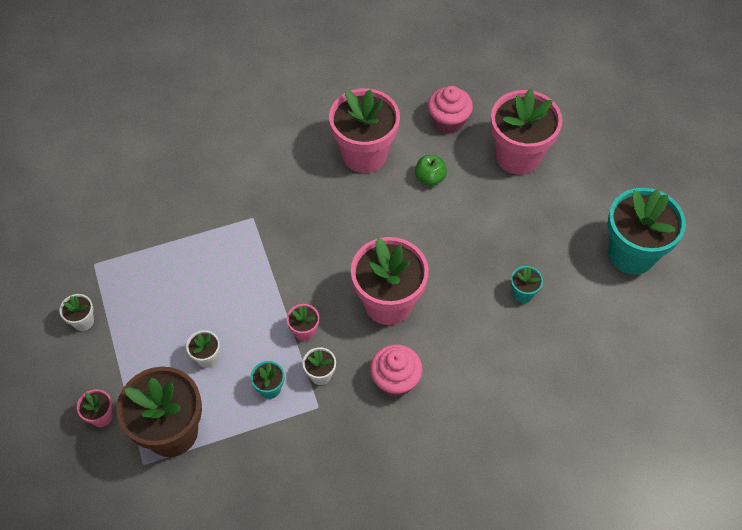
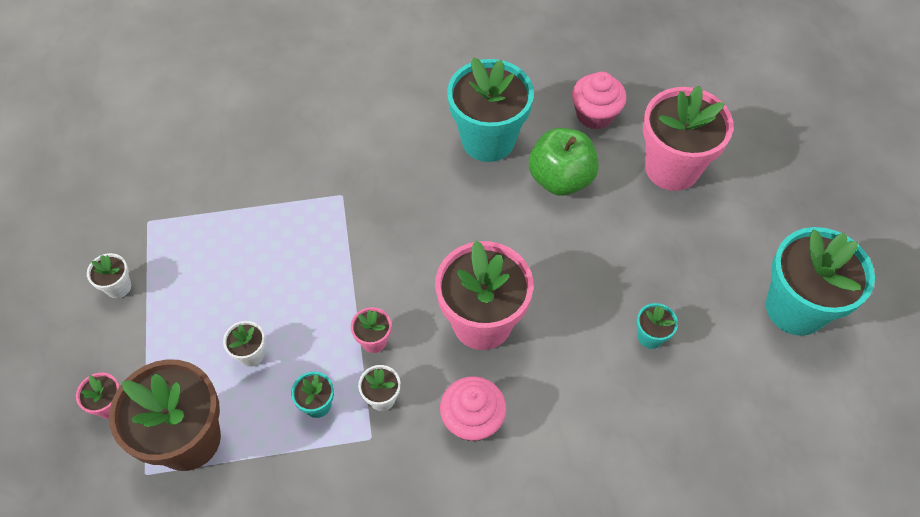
camera: 10 degrees right, 0 degrees up
pink flower pot [329,88,400,173] -> turquoise flower pot [447,57,534,162]
green apple [415,155,447,186] -> green apple [529,128,599,196], size x1.76

